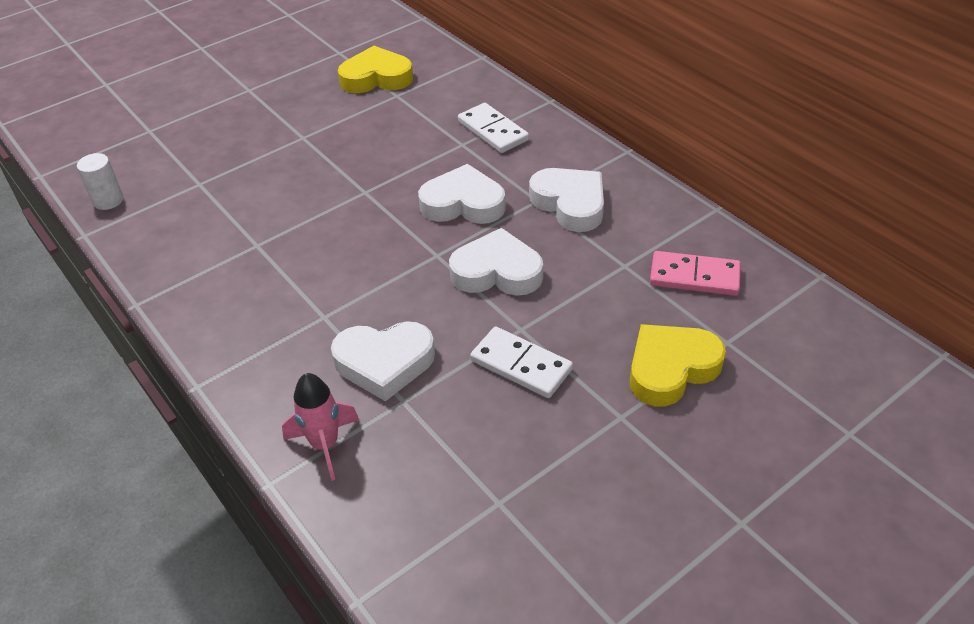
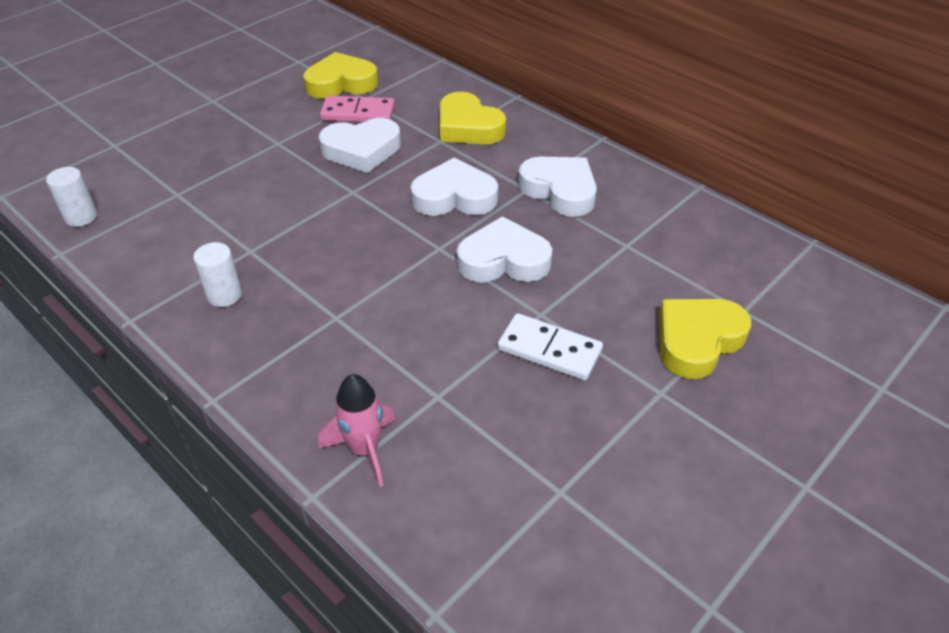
camera: 10 degrees left, 0 degrees up
white heart [331,321,435,401] -> white heart moved to [319,118,401,173]
white domino [458,103,529,153] -> yellow heart [440,92,506,144]
pink domino [650,251,741,296] -> pink domino moved to [320,96,395,122]
none -> white cylinder [193,242,242,307]

